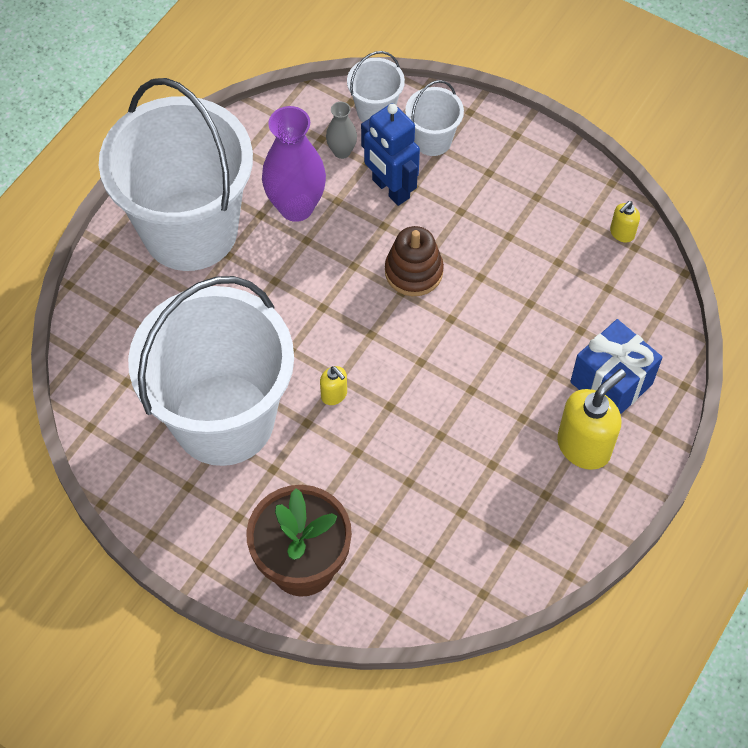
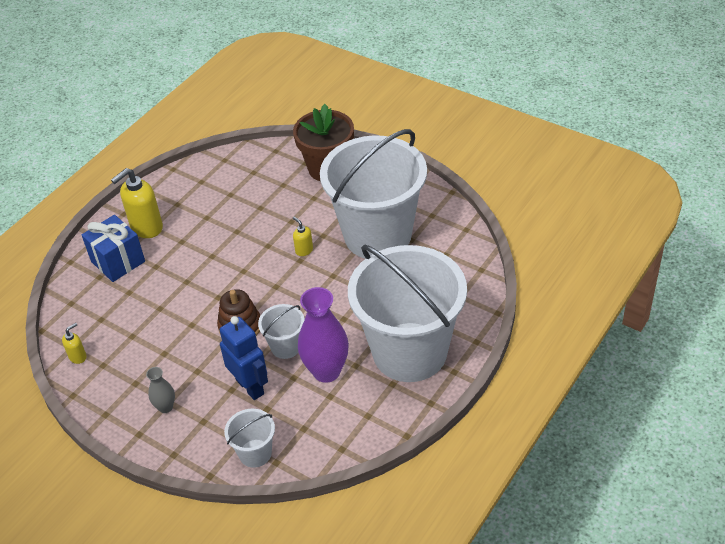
camera: 175 degrees left, 15 degrees down
grey vase [326,102,357,159] -> grey vase moved to [146,367,175,413]
white bucket [405,80,464,156] -> white bucket moved to [258,304,305,359]

